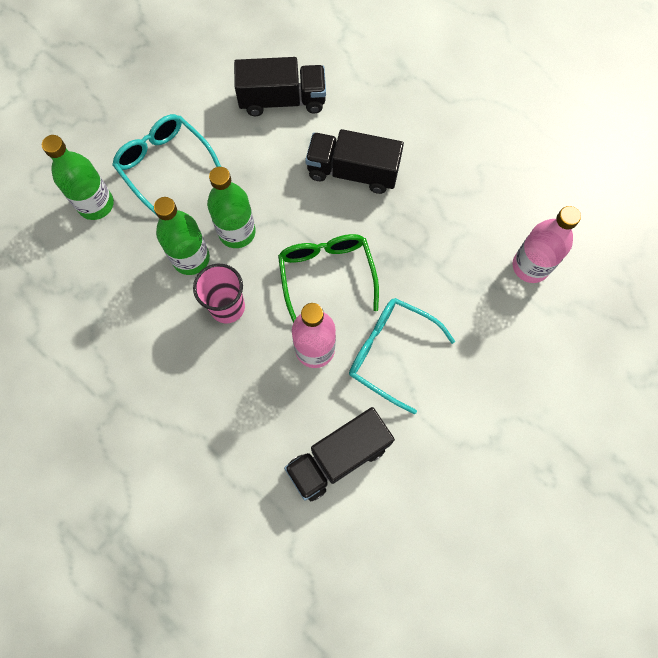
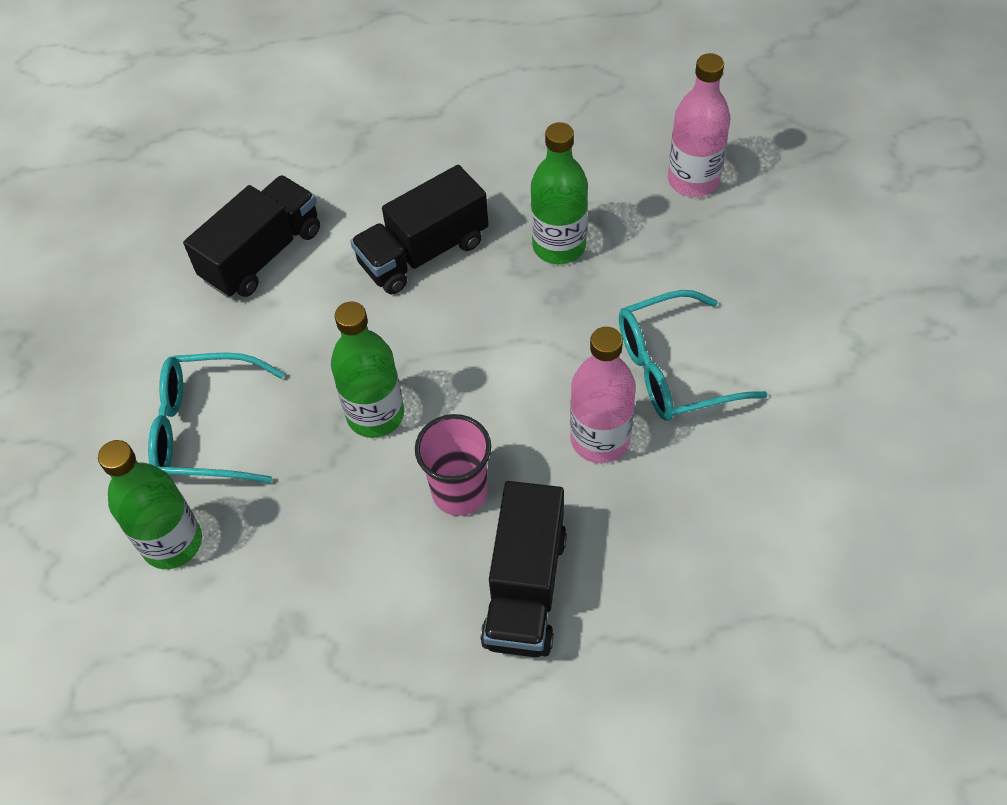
camera: 45 degrees left, 15 degrees down
green bottle [154,197,210,275] -> green bottle moved to [531,122,588,264]
green glasses [278,234,379,323] -> none
black truck [284,407,395,501] -> black truck moved to [481,481,567,657]

